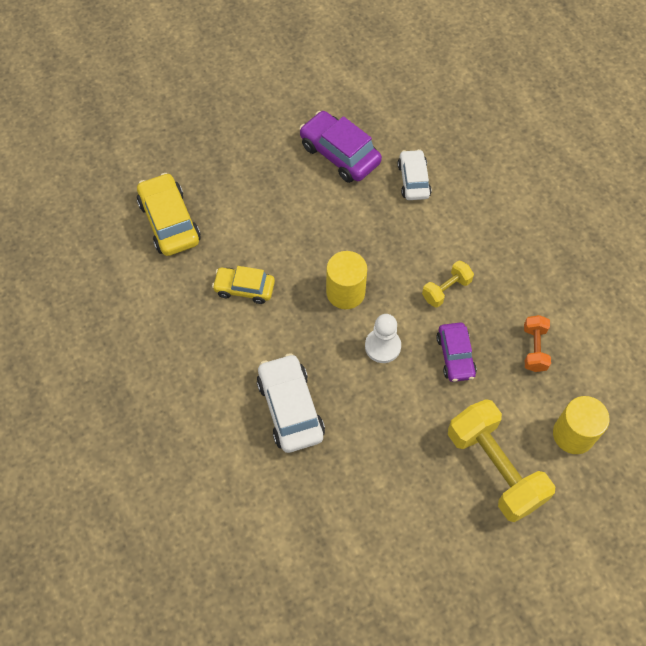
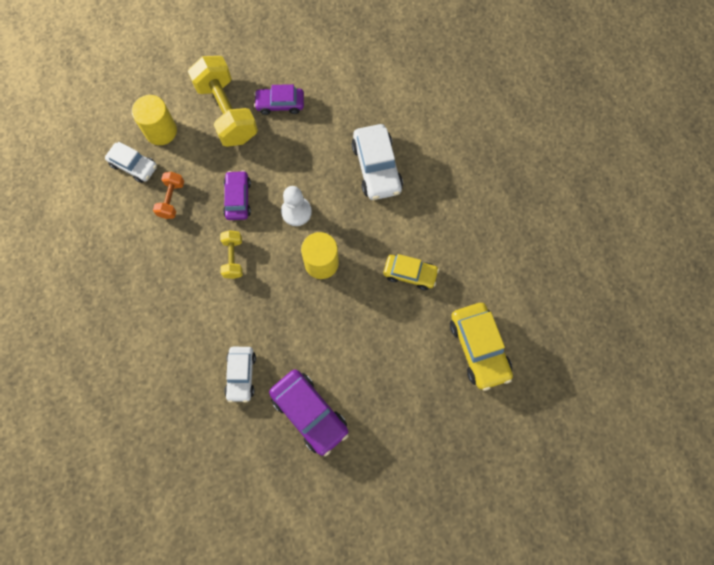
camera: 175 degrees left, 10 degrees up
yellow dumbbell [422,260,474,308] -> yellow dumbbell turned 60 degrees counterclockwise [220,230,243,279]
none -> white car [105,142,157,183]
none -> purple car [254,84,304,115]

